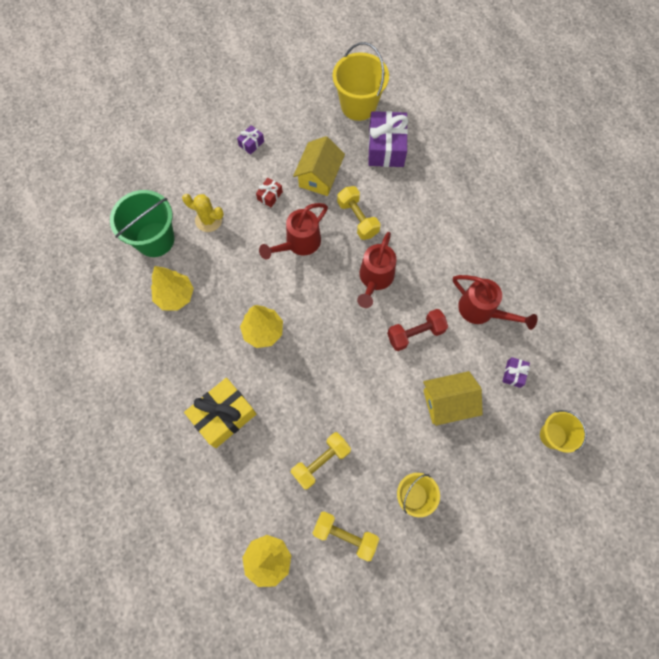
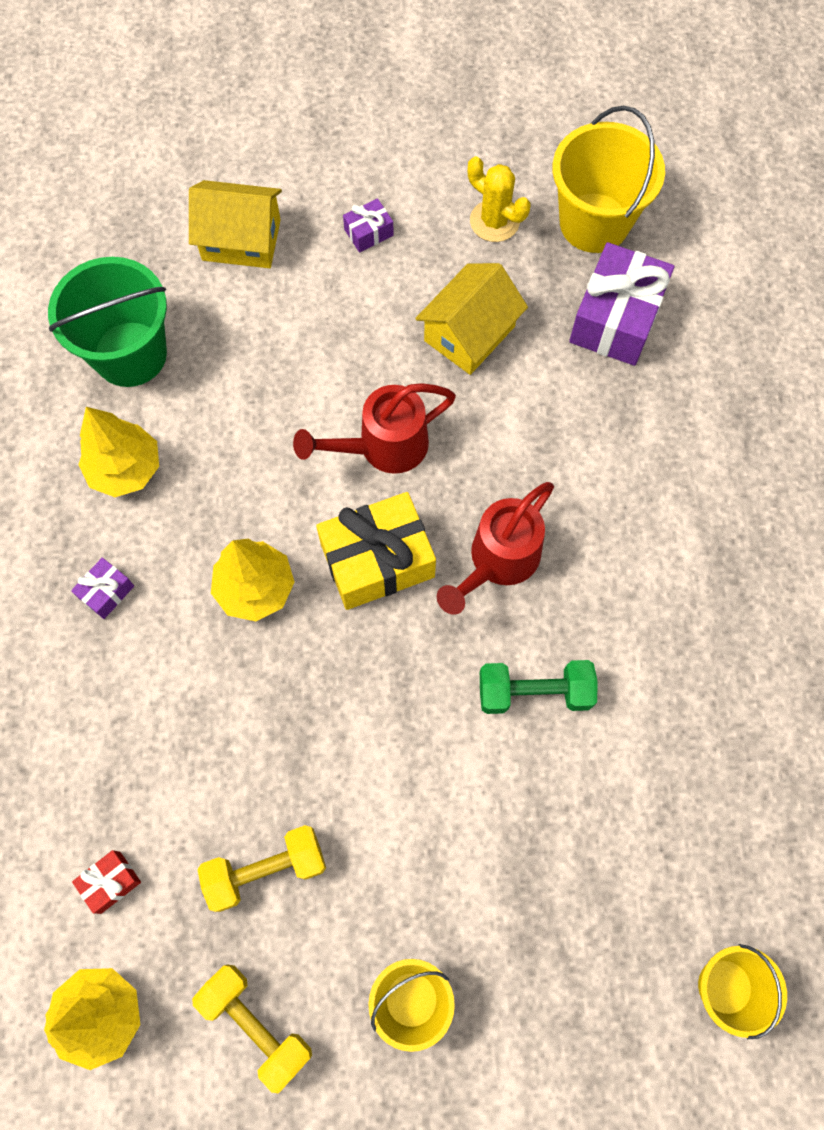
camera: 20 degrees right, 0 degrees up
yellow cactus [182,194,224,232] -> yellow cactus moved to [468,156,531,242]
yellow gift [184,378,256,448] -> yellow gift moved to [316,492,436,610]
red gift [256,178,283,207] -> red gift moved to [72,850,141,914]
yellow dumbbell [337,186,380,240] -> none
red dumbbell [387,309,448,351] -> green dumbbell [480,660,597,714]
yellow house [423,371,483,426] -> yellow house moved to [189,180,282,268]
red watering can [453,275,537,330] -> none
purple gift [502,357,530,388] -> purple gift moved to [71,558,134,619]

